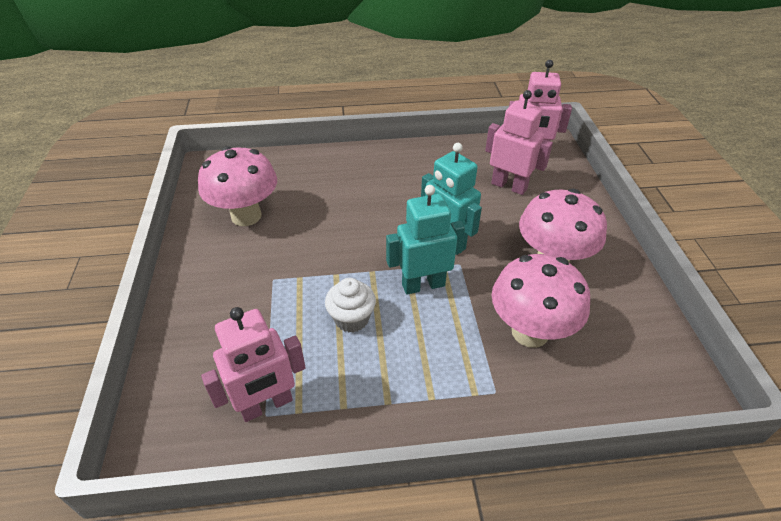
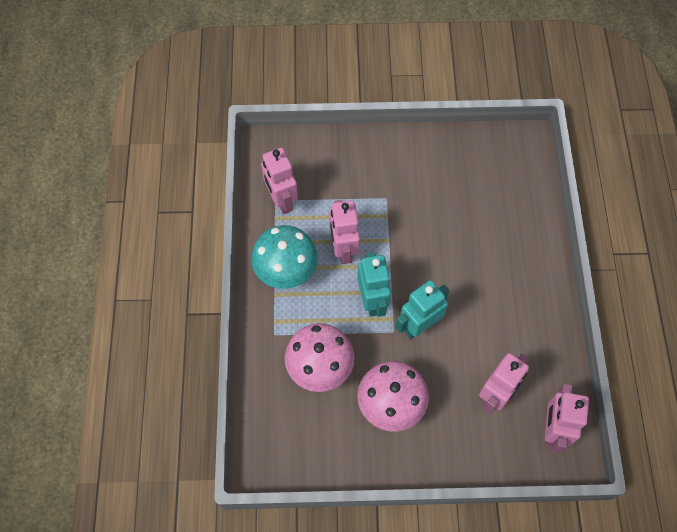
camera: 95 degrees right, 20 degrees up
pink mushroom [198,146,277,226] -> none
white cupcake [325,278,376,333] -> pink robot [330,200,360,264]
none -> turquoise mushroom [251,225,318,289]

